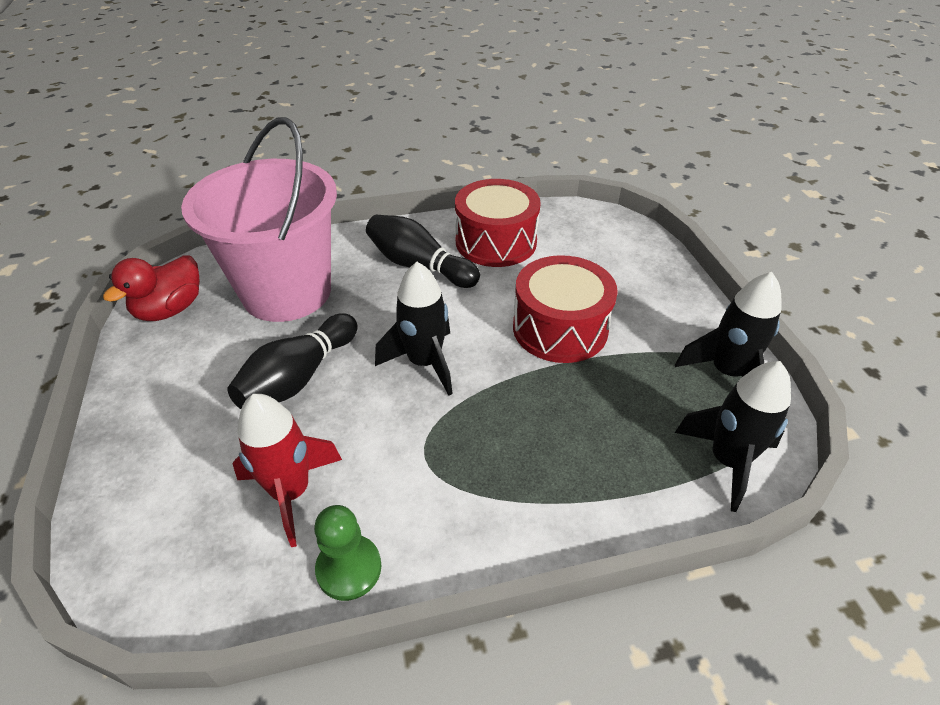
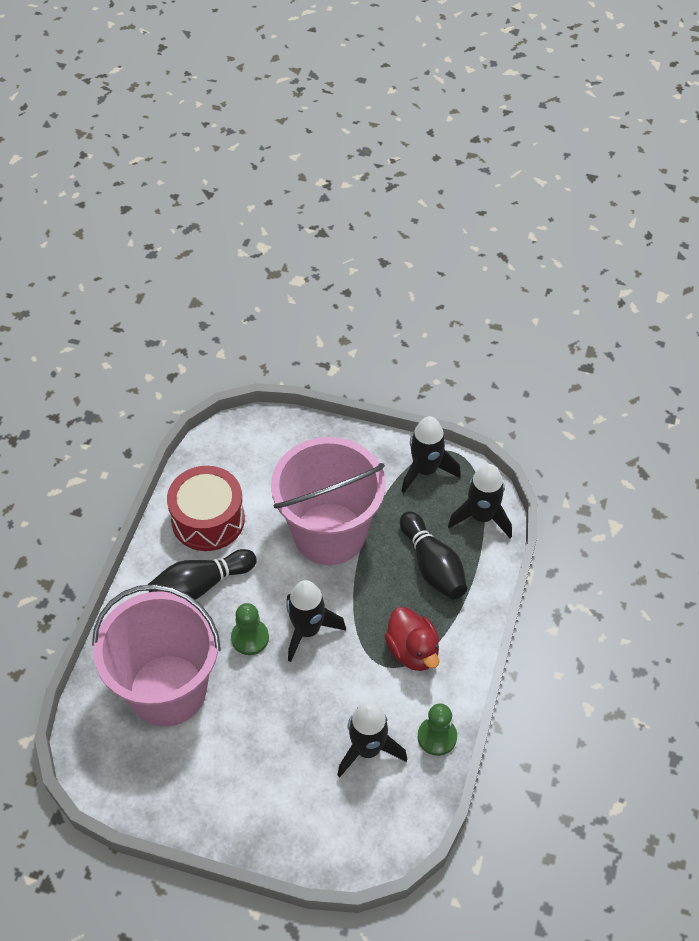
camera: 60 degrees left, 10 degrees up
red duck [103,255,200,321] -> red duck moved to [385,607,439,671]
black bowling pin [227,313,358,409] -> black bowling pin moved to [400,511,467,600]
red rocket [232,394,342,547] -> black rocket [337,703,407,777]
red drum [513,255,618,363] -> pink bucket [271,437,386,565]
none -> green pawn [231,603,269,655]

